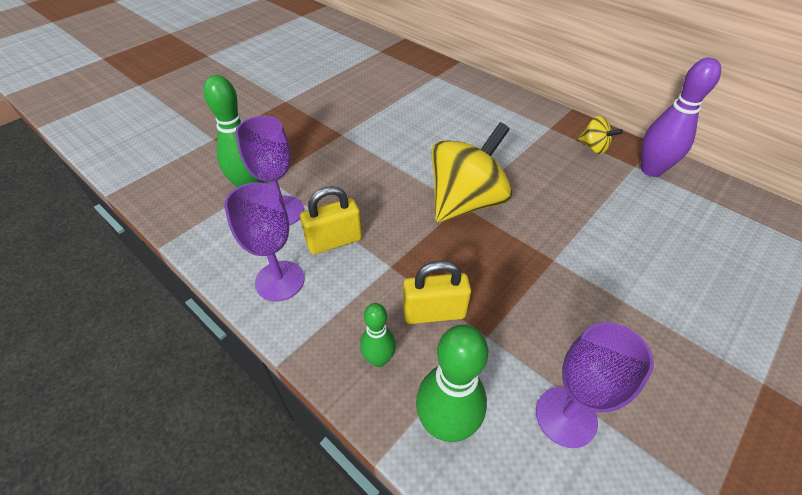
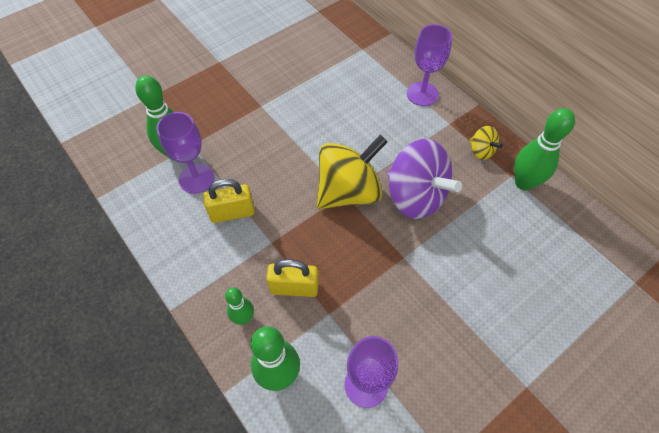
camera: 10 degrees right, 10 degrees up
purple goblet [224,182,305,301] -> purple goblet moved to [407,24,452,106]
purple bowling pin [641,58,721,177] -> green bowling pin [514,108,575,191]
none -> purple spinning top [387,139,462,219]

